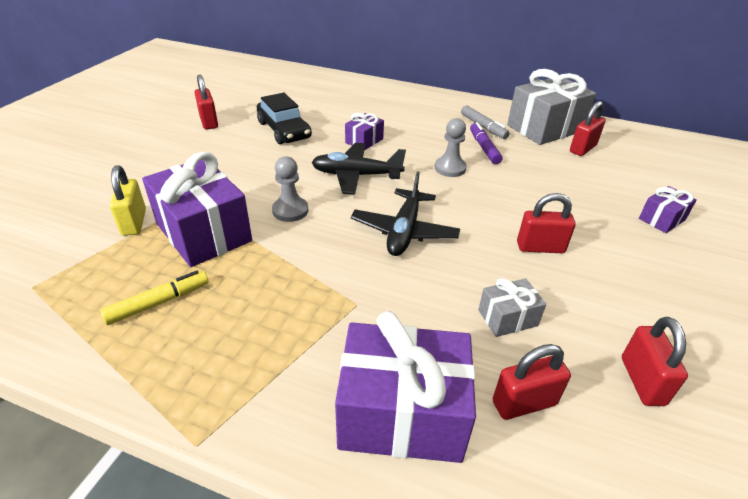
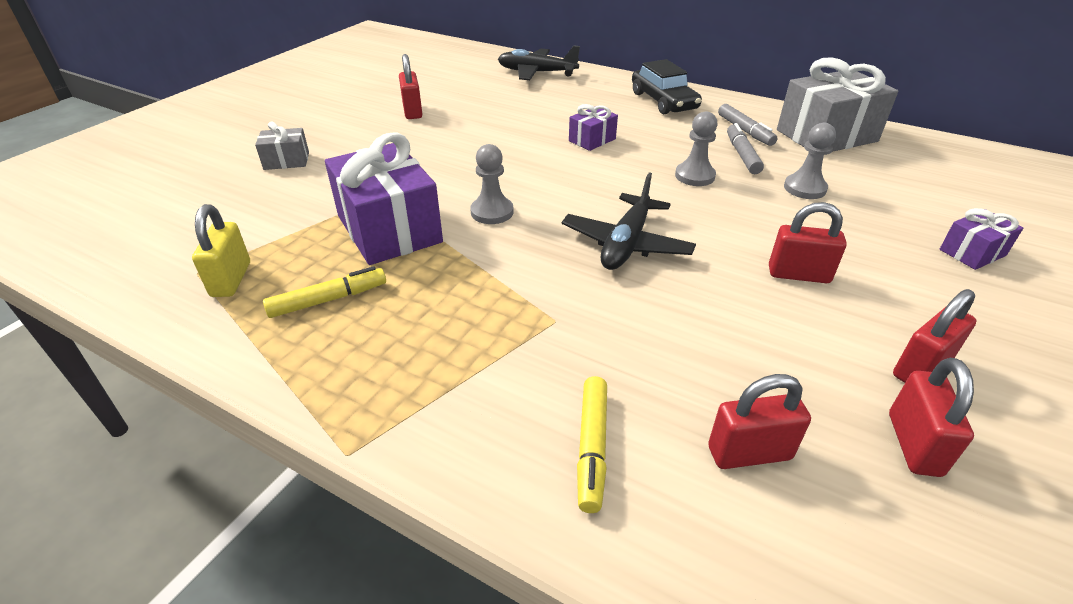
camera: 10 degrees right, 0 degrees up
yellow padlock [110,165,146,236] -> yellow padlock moved to [192,204,250,297]
black car [257,93,312,144] -> black car moved to [632,59,702,114]
black plane [311,143,406,195] -> black plane moved to [498,46,580,80]
purple gift [335,311,476,463] -> yellow marker [577,376,607,513]
purple marker [470,122,502,164] -> grey marker [727,123,764,174]
grey gift [478,278,546,337] -> grey gift moved to [255,121,309,170]
red padlock [570,101,606,156] -> red padlock moved to [893,289,977,383]
none -> grey pawn [784,123,836,199]

